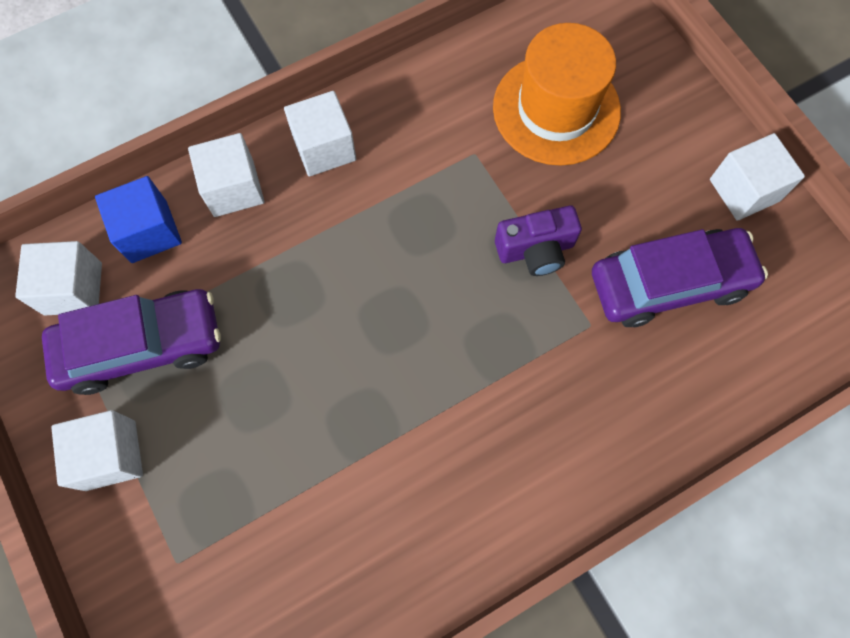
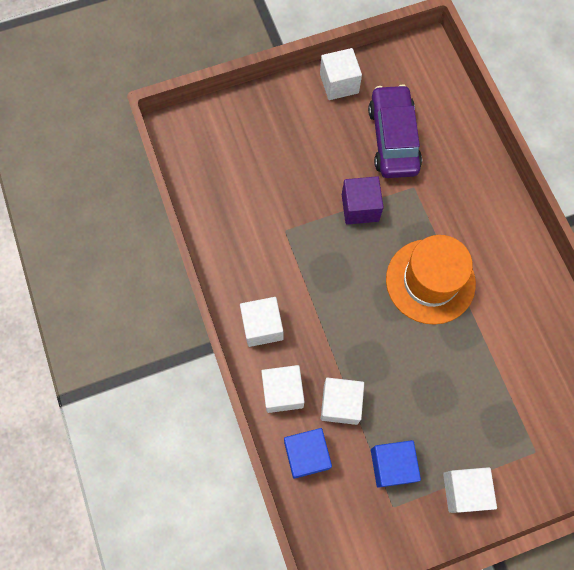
camera: 80 degrees left, 0 degrees up
white cube [15,241,102,316] -> white cube moved to [321,377,364,425]
purple car [42,289,221,395] -> blue cube [371,440,421,488]
orange hat [493,23,621,166] -> orange hat moved to [386,235,476,325]
purple camera [495,206,582,276] -> purple cube [342,176,384,225]

